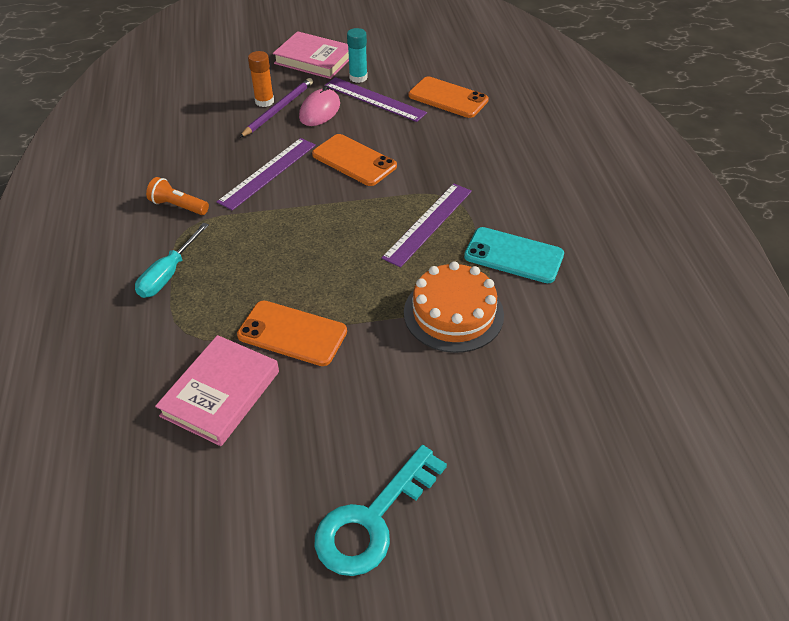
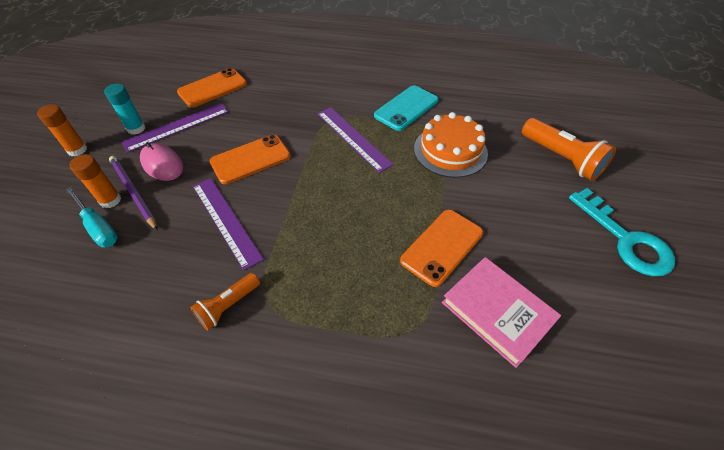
camera: 70 degrees left, 5 degrees up
turquoise screwdriver [135,223,209,298] -> turquoise screwdriver moved to [65,186,118,247]
pink book [273,31,349,79] -> orange glue stick [37,104,87,156]
none -> orange flashlight [522,118,616,181]

